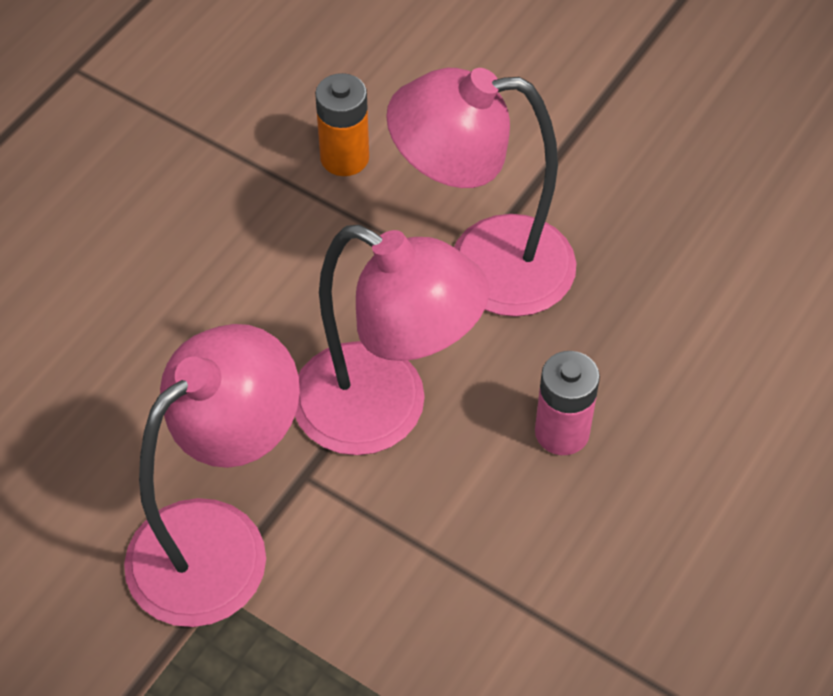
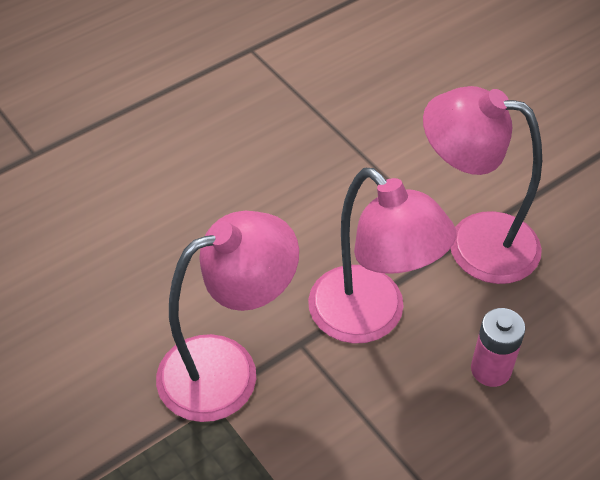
camera: 20 degrees right, 5 degrees down
orange battery [315,73,369,176] -> none

